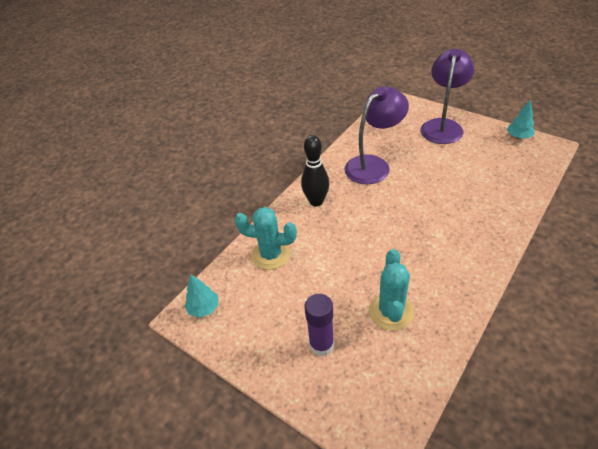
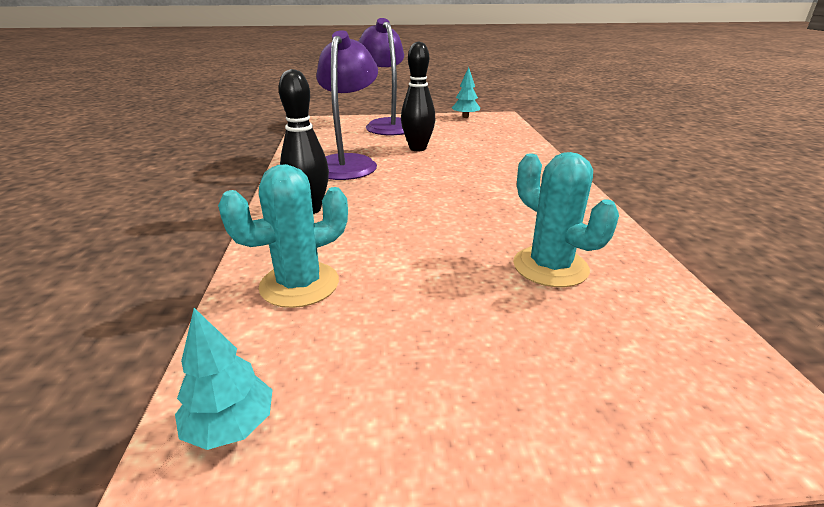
camera: 45 degrees left, 15 degrees down
purple glue stick [305,294,334,357] -> none
none -> black bowling pin [401,41,435,151]

